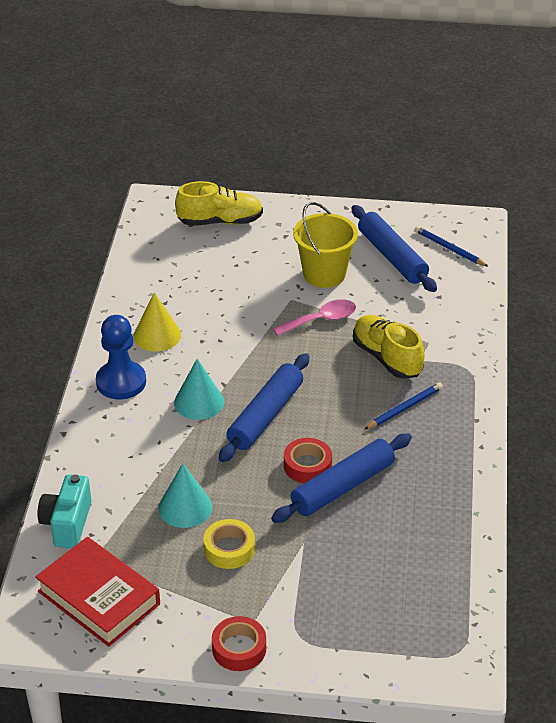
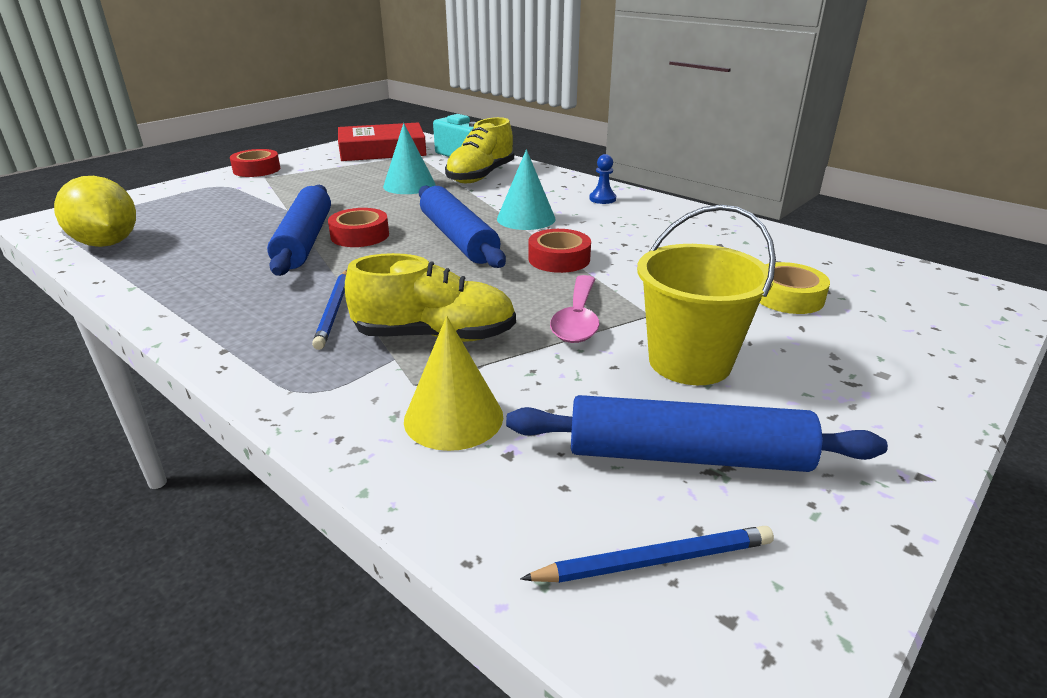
camera: 125 degrees right, 10 degrees down
blue pawn [96,315,146,399] -> blue pawn [589,154,616,204], size x0.48
yellow cone [133,292,181,352] -> yellow cone moved to [404,316,503,451]
yellow shoe [175,181,263,226] -> yellow shoe moved to [445,117,514,183]
yellow tape [204,519,255,569] -> yellow tape moved to [760,262,830,314]
none -> yellow lemon [54,176,136,247]
none -> red tape [528,229,591,273]

